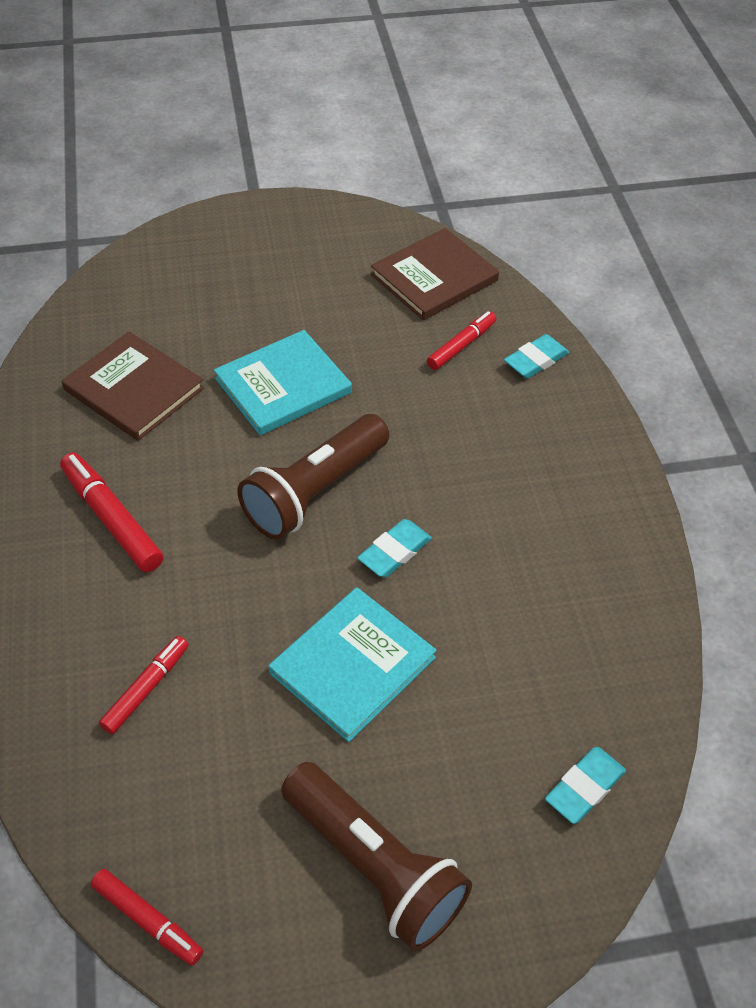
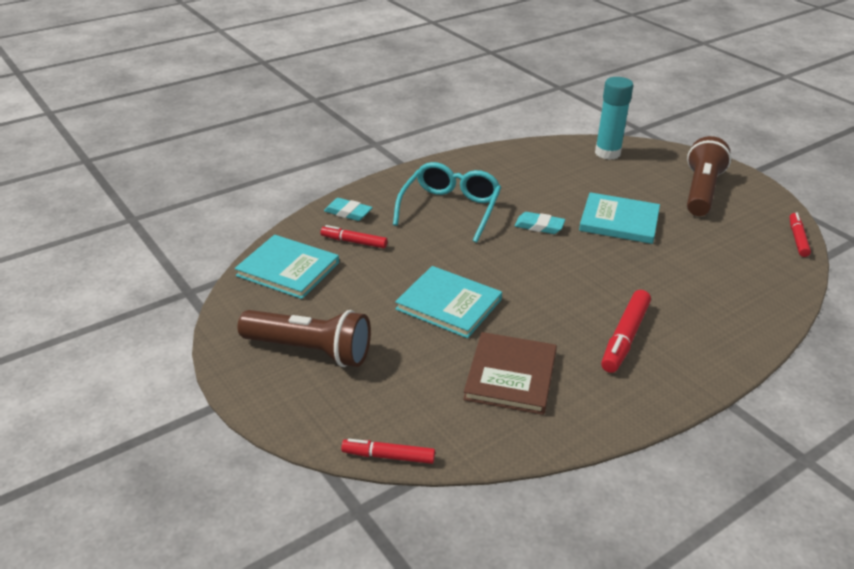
camera: 115 degrees left, 15 degrees down
red marker [99,636,189,734] -> red marker moved to [341,439,435,464]
brown flashlight [237,414,389,540] -> brown flashlight moved to [238,310,371,367]
brown book [371,228,499,320] -> turquoise book [235,235,339,299]
turquoise eraser [545,747,626,824] -> turquoise glue stick [595,77,634,160]
none -> turquoise glasses [393,162,501,243]

